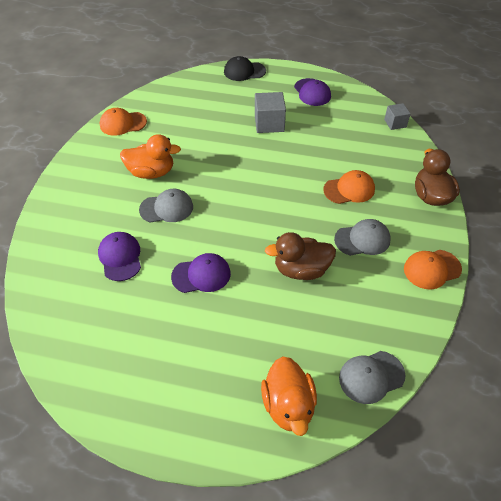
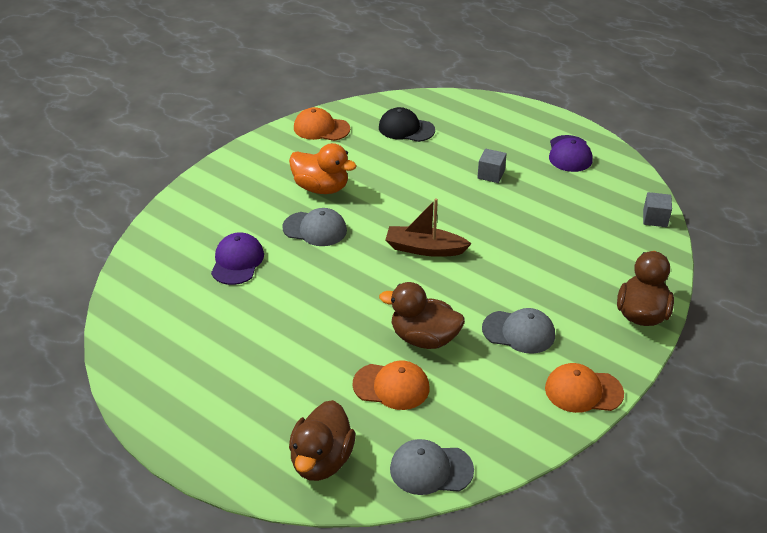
camera: 25 degrees right, 10 degrees down
purple cap [171,253,231,293] -> none
black cap [224,56,266,81] -> black cap moved to [379,107,435,142]
grey cube [255,92,286,133] -> grey cube [477,149,507,183], size x0.62
orange duck [261,356,317,436] -> brown duck [289,400,355,481]
orange cap [323,170,375,204] -> orange cap moved to [352,360,430,410]
none -> brown boat [385,198,472,257]

